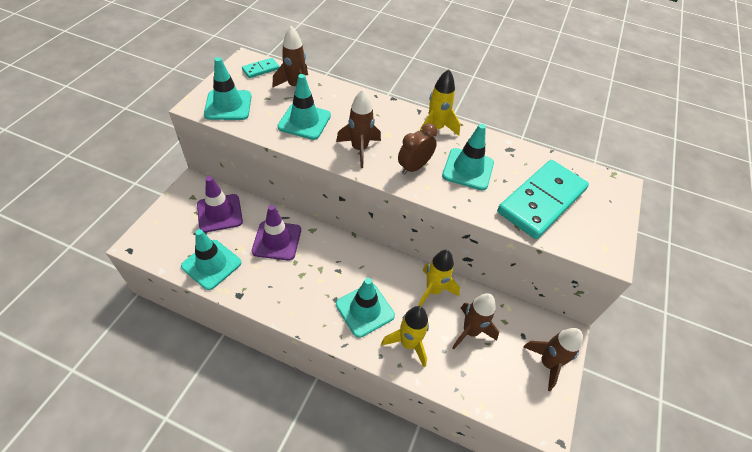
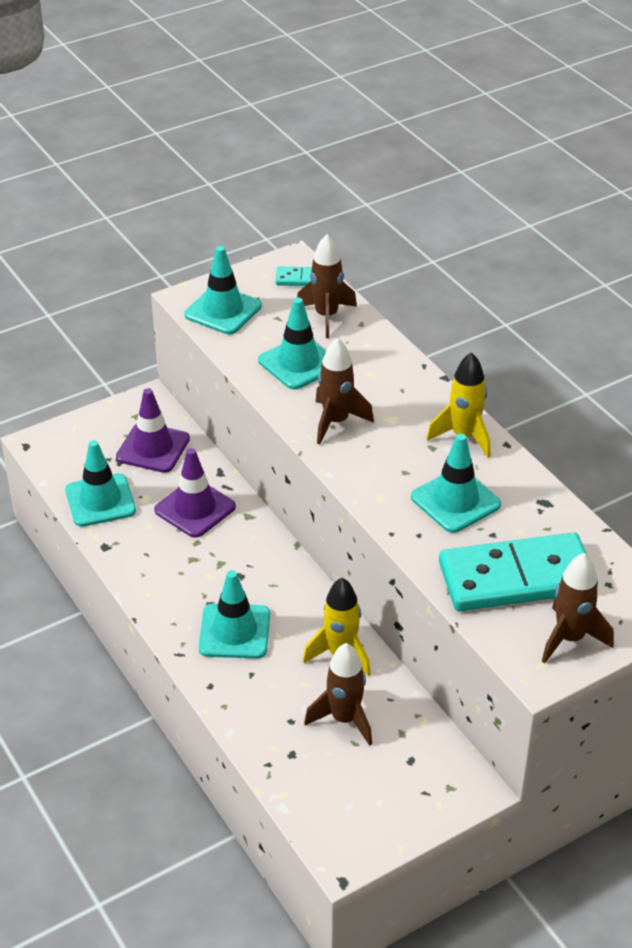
camera: 40 degrees right, 10 degrees down
yellow rocket [381,306,429,367] -> none
brown clock [398,123,437,175] -> none
brown rocket [523,328,583,391] -> brown rocket moved to [542,553,614,664]

